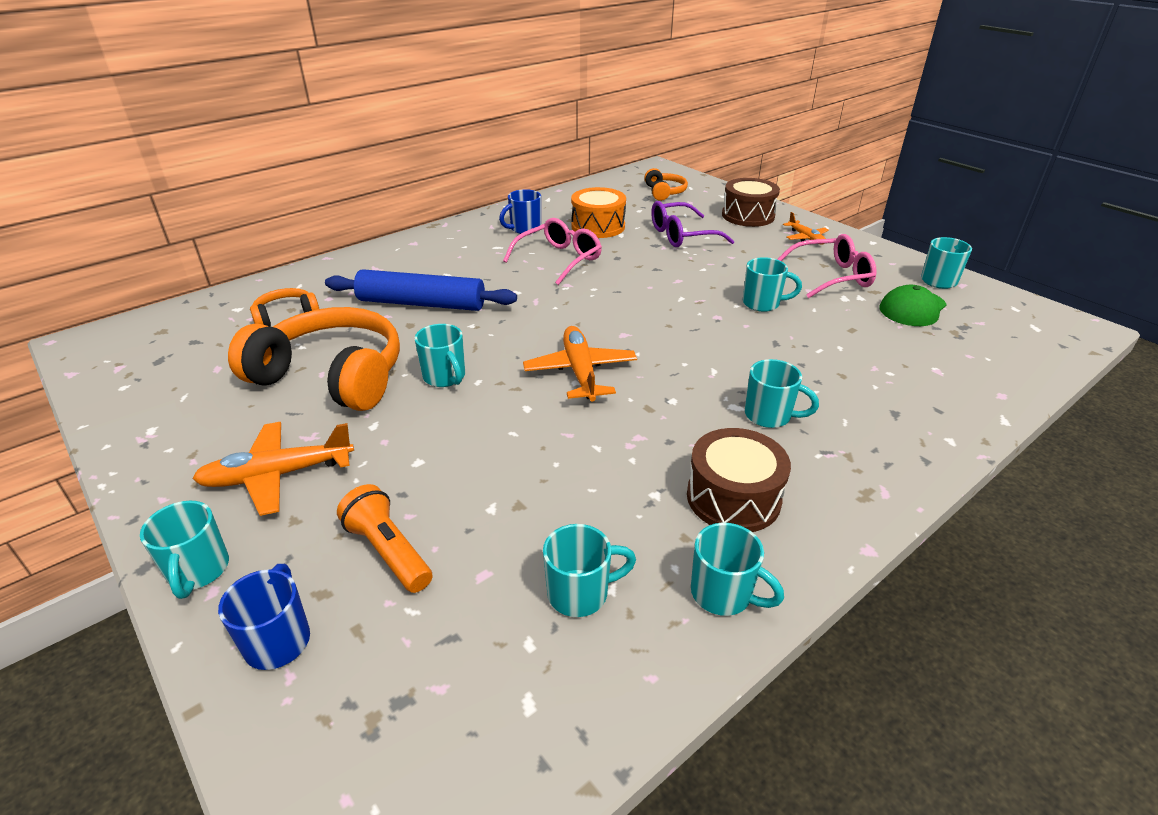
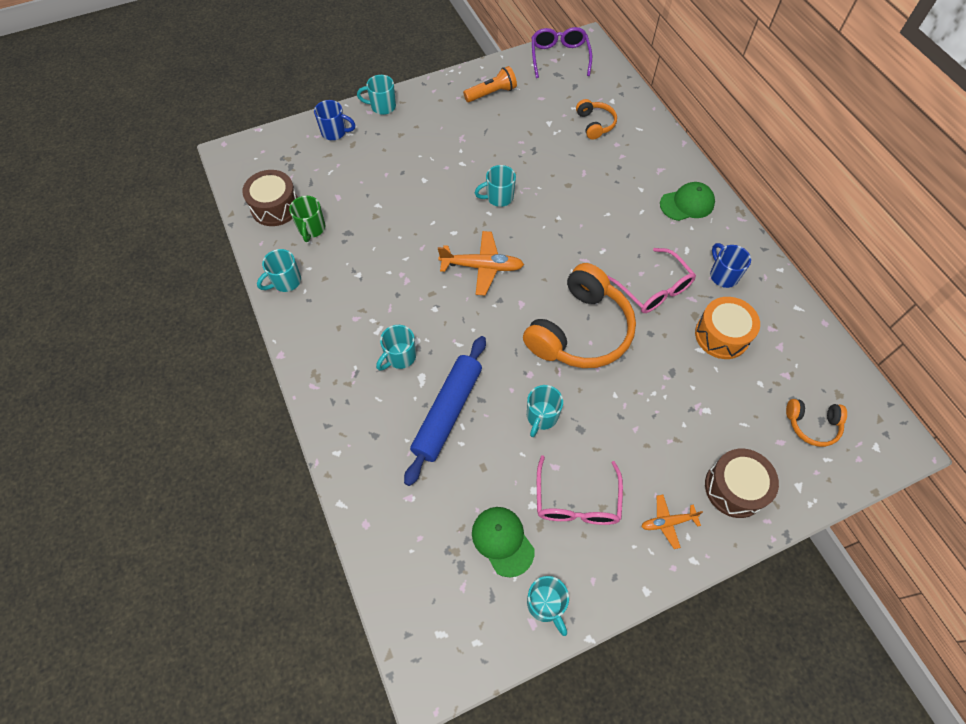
camera: 105 degrees right, 25 degrees up
orange plane [192,422,354,516] -> none
orange headphones [228,307,400,411] -> orange headphones moved to [523,263,636,368]
blue rolling pin [325,269,517,311] -> blue rolling pin moved to [404,336,486,486]
orange flashlight [337,484,432,593] -> orange flashlight moved to [463,66,517,102]
turquoise mug [543,524,636,617] -> green mug [289,196,325,242]
purple glasses [651,201,734,247] -> purple glasses moved to [532,27,592,78]
brown drum [687,428,791,532] -> brown drum moved to [242,170,298,226]
none -> green cap [660,182,715,221]

